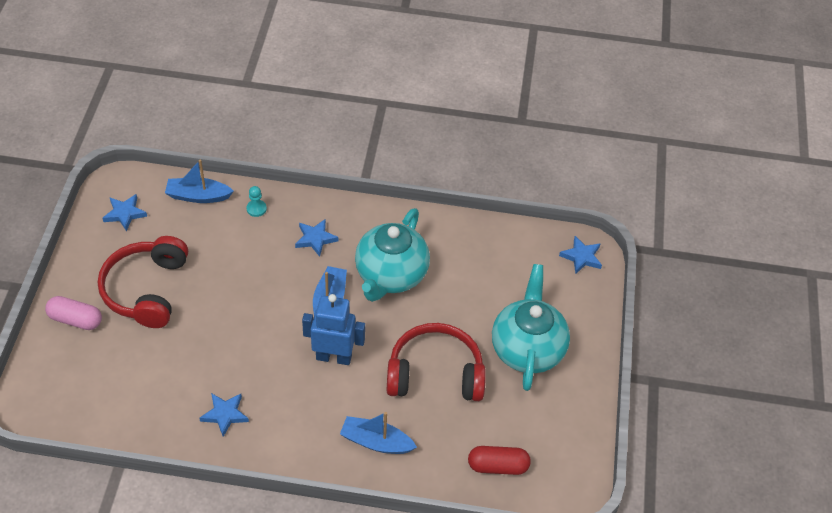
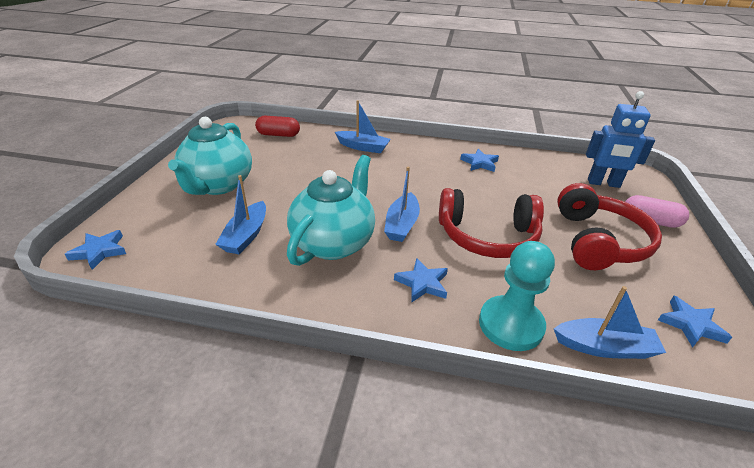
camera: 175 degrees left, 15 degrees down
turquoise pawn [246,186,267,217] -> turquoise pawn [479,241,555,351], size x2.22
blue robot [302,294,365,365] -> blue robot moved to [586,91,655,188]
red headphones [386,323,486,401] -> red headphones moved to [439,188,544,258]
none -> blue boat [215,175,266,254]

